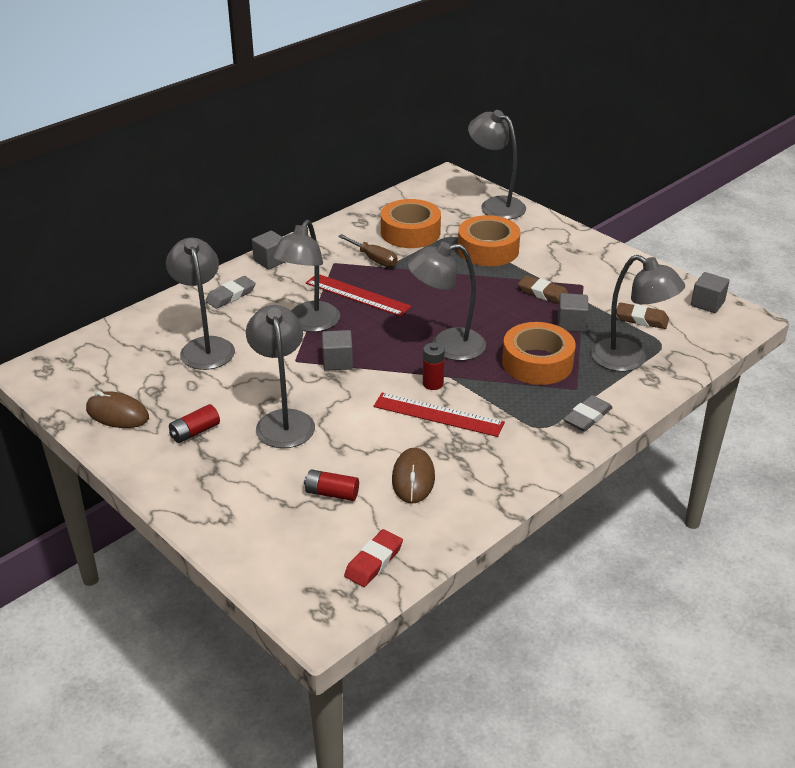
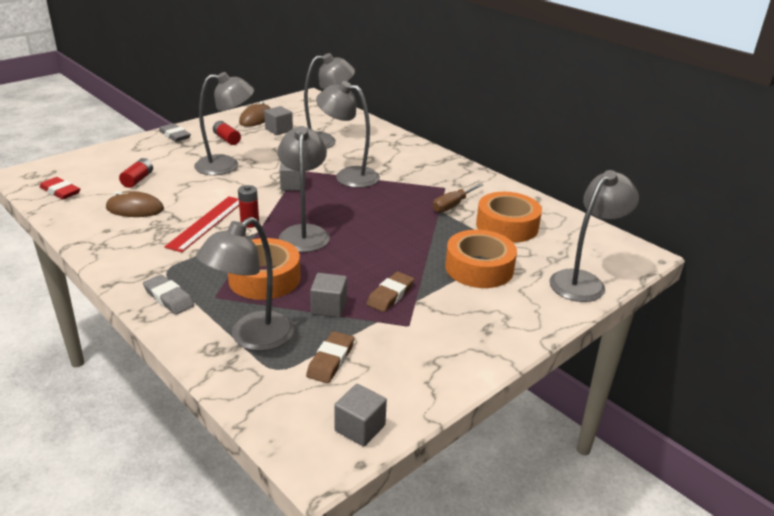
camera: 90 degrees right, 5 degrees down
grey eraser [205,276,256,309] -> grey eraser moved to [159,123,191,142]
grey cube [252,231,285,270] -> grey cube moved to [264,106,293,135]
red ruler [306,274,412,317] -> none

